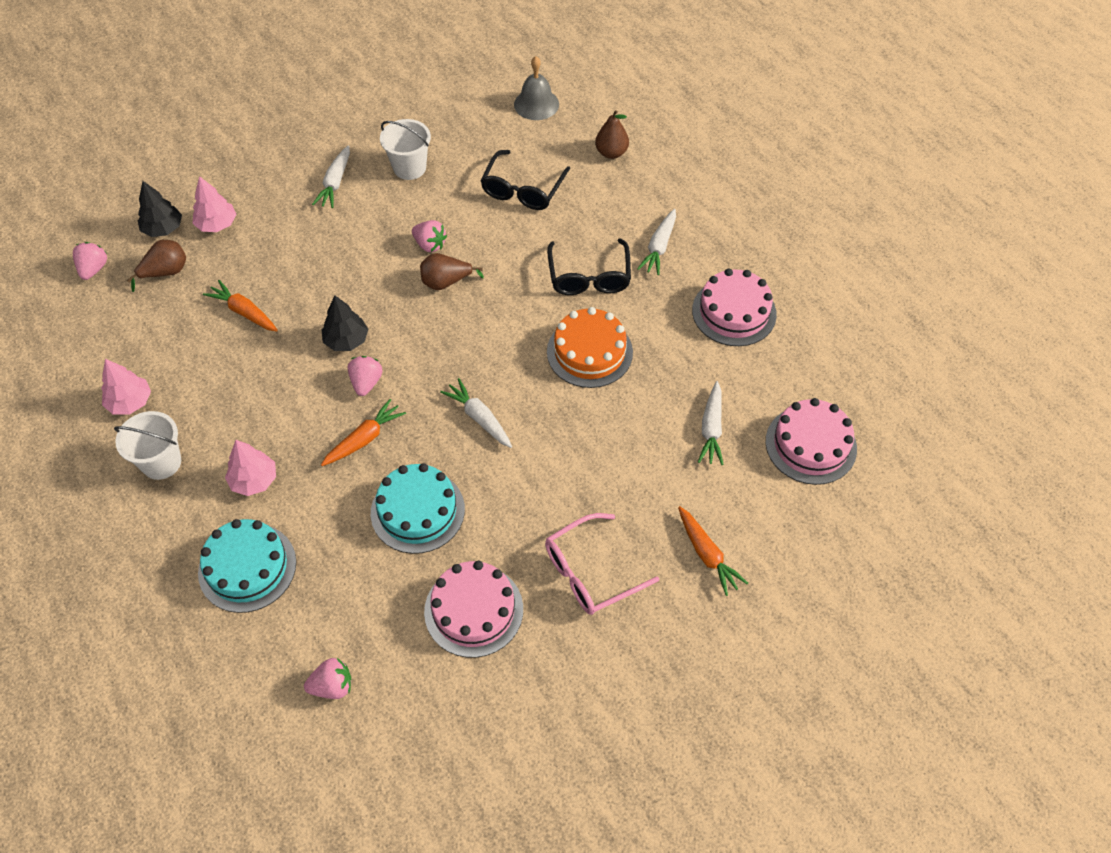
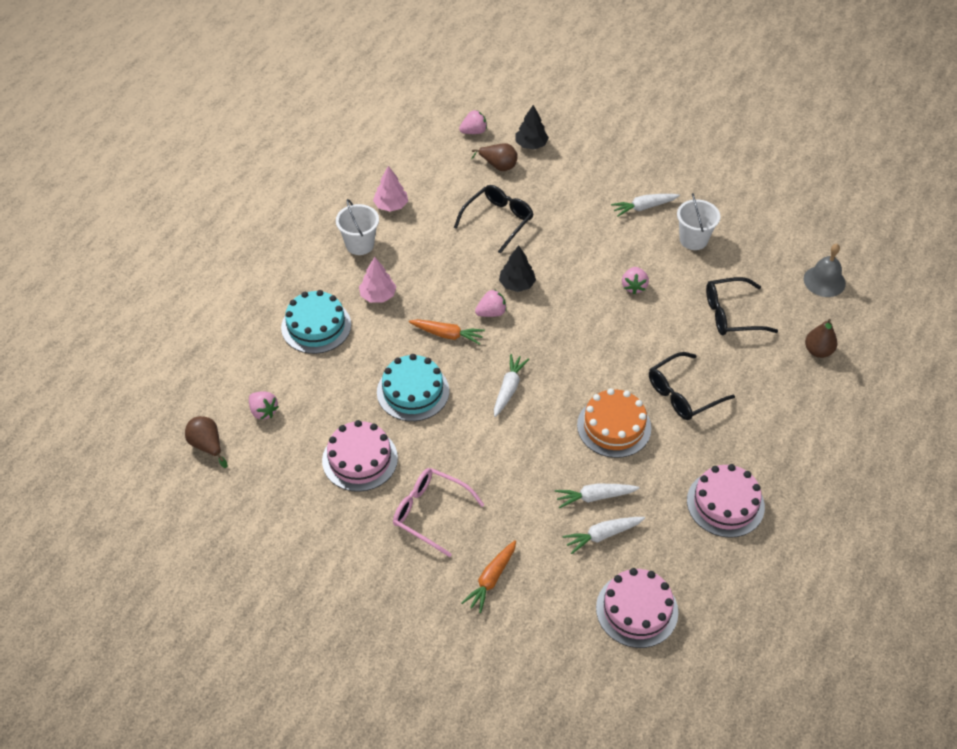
camera: 60 degrees right, 5 degrees down
pink tree [192,176,237,232] -> none
orange carrot [203,280,278,332] -> black glasses [454,185,533,254]
brown pear [420,253,484,290] -> brown pear moved to [185,416,228,468]
white carrot [637,209,676,275] -> white carrot moved to [555,484,639,508]

